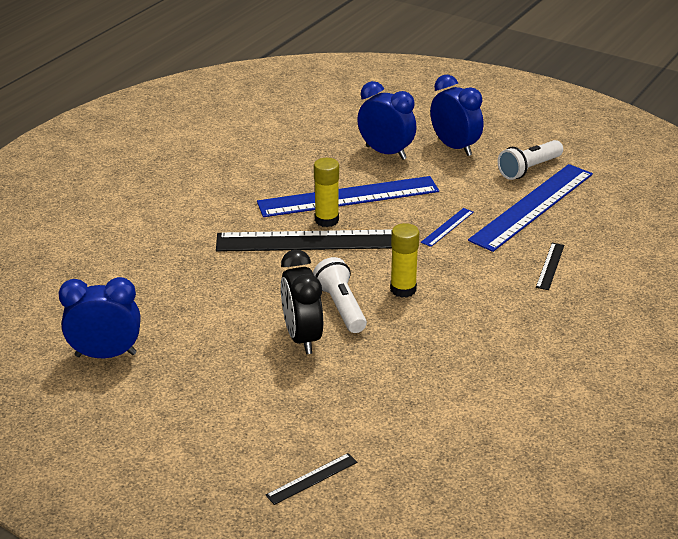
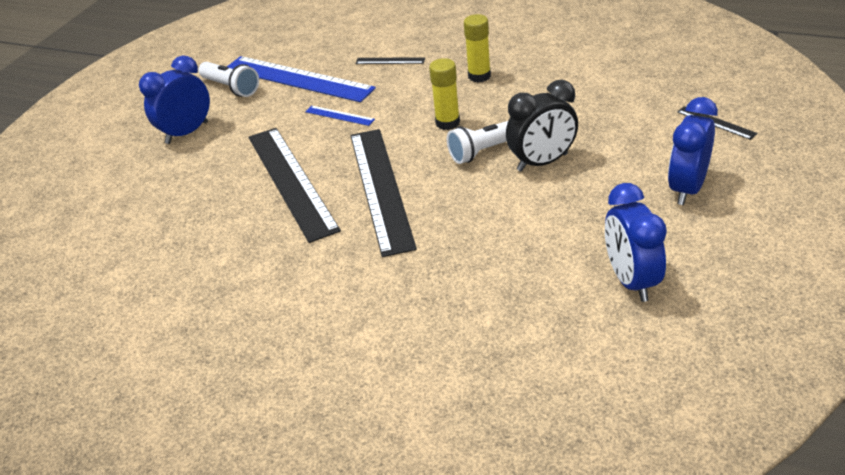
camera: 95 degrees left, 5 degrees up
blue ruler [257,176,439,217] -> black ruler [249,128,341,243]
yellow glue stick [314,158,339,227] -> yellow glue stick moved to [464,14,491,82]
blue clock [357,81,416,160] -> blue clock moved to [668,97,718,205]

